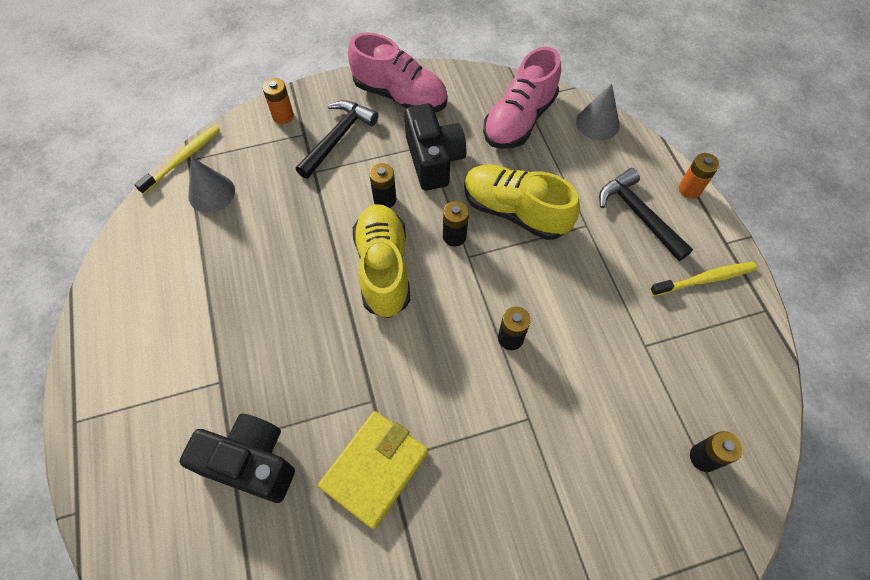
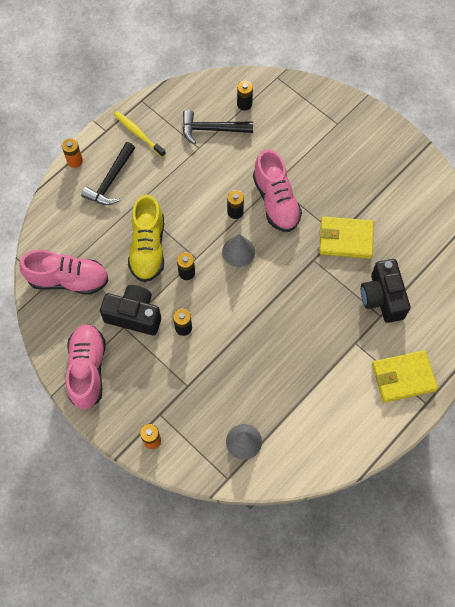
camera: 120 degrees left, 5 degrees up
yellow toothbrush [134,125,220,194] -> none
black hammer [296,100,378,179] -> black hammer moved to [183,110,253,144]
yellow shoe [353,204,410,318] -> none
black camera [404,104,467,191] -> black camera turned 60 degrees clockwise [100,285,161,336]
grey cone [576,84,620,140] -> grey cone moved to [222,234,255,267]
none -> pink shoe [253,149,302,232]
none -> yellow wallet [372,350,438,402]

